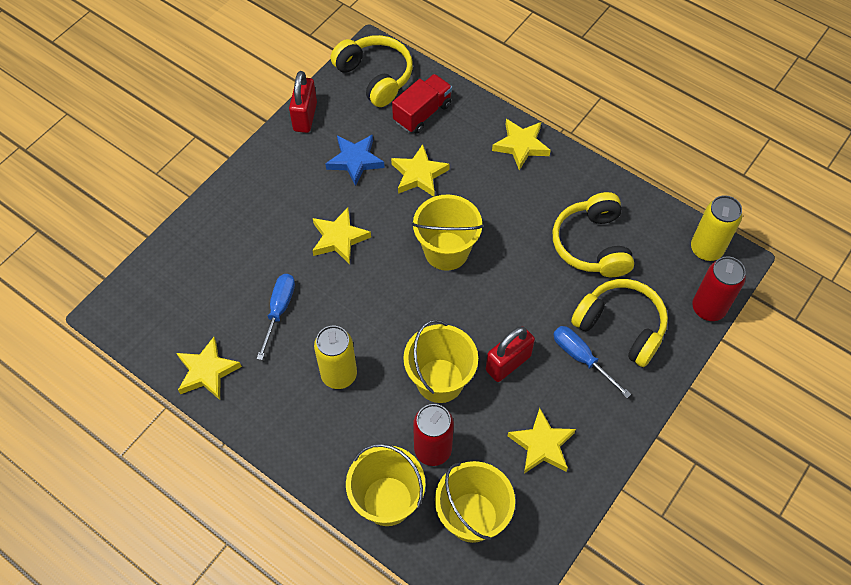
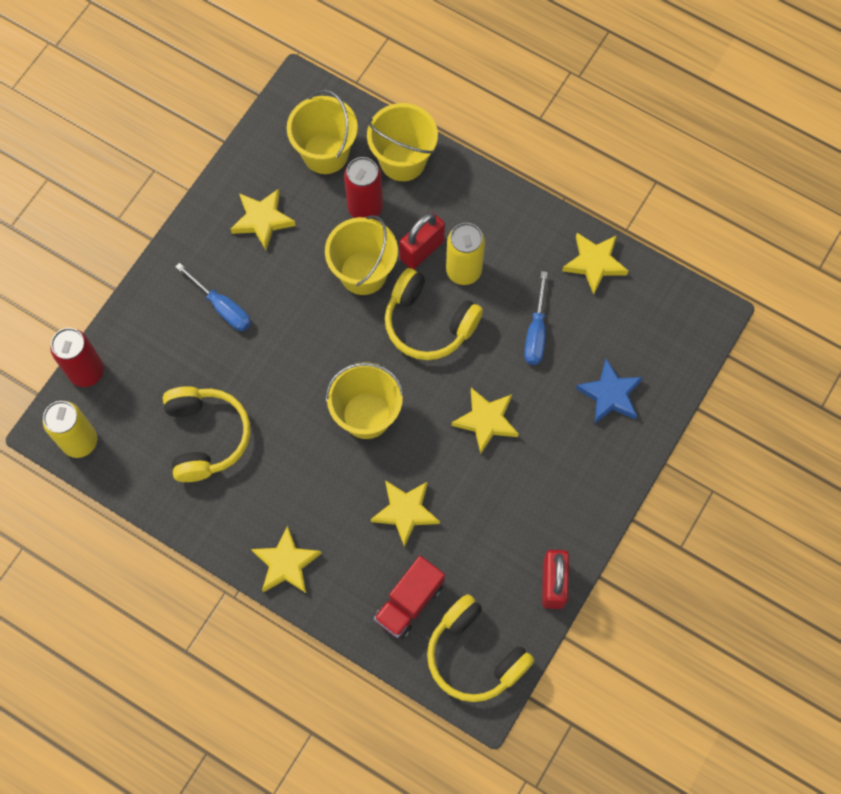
camera: 175 degrees right, 10 degrees up
blue star [325,134,385,186] -> blue star moved to [576,359,643,424]
red padlock [486,326,535,382] -> red padlock moved to [399,212,445,269]
yellow headphones [571,279,668,367] -> yellow headphones moved to [385,268,483,360]

